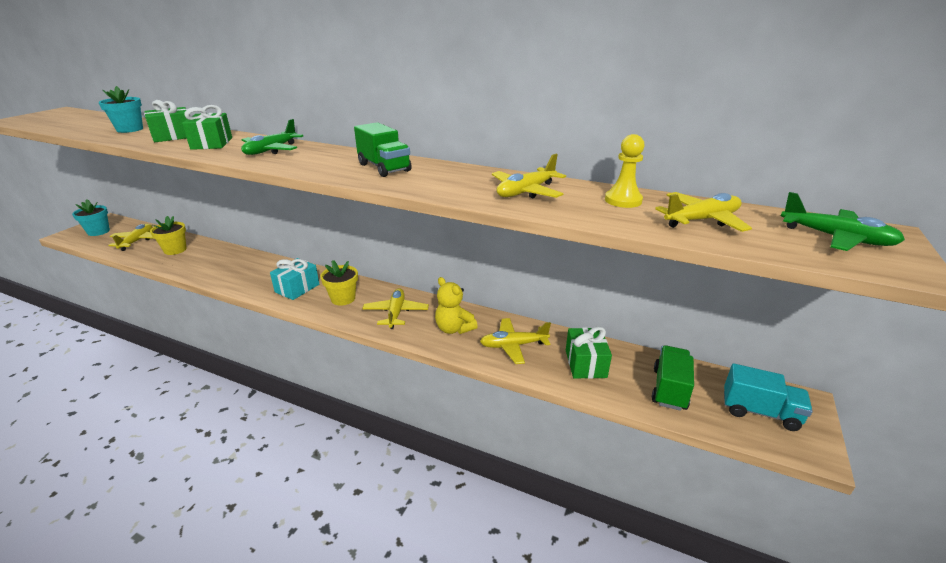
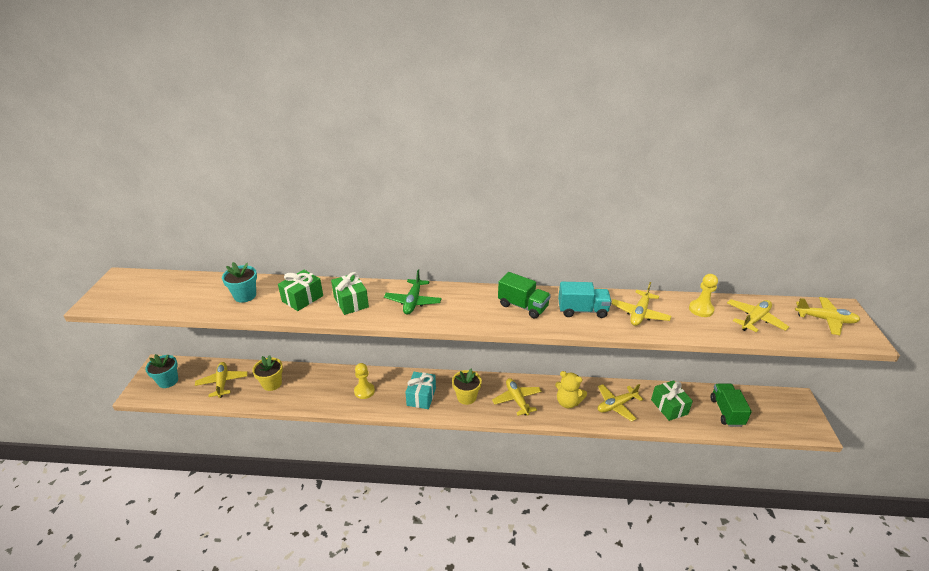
camera: 20 degrees left, 5 degrees up
turquoise truck [724,363,813,431] -> turquoise truck moved to [558,282,612,318]
green plane [781,192,905,251] -> yellow plane [795,297,860,335]
none -> yellow pawn [354,363,375,399]

